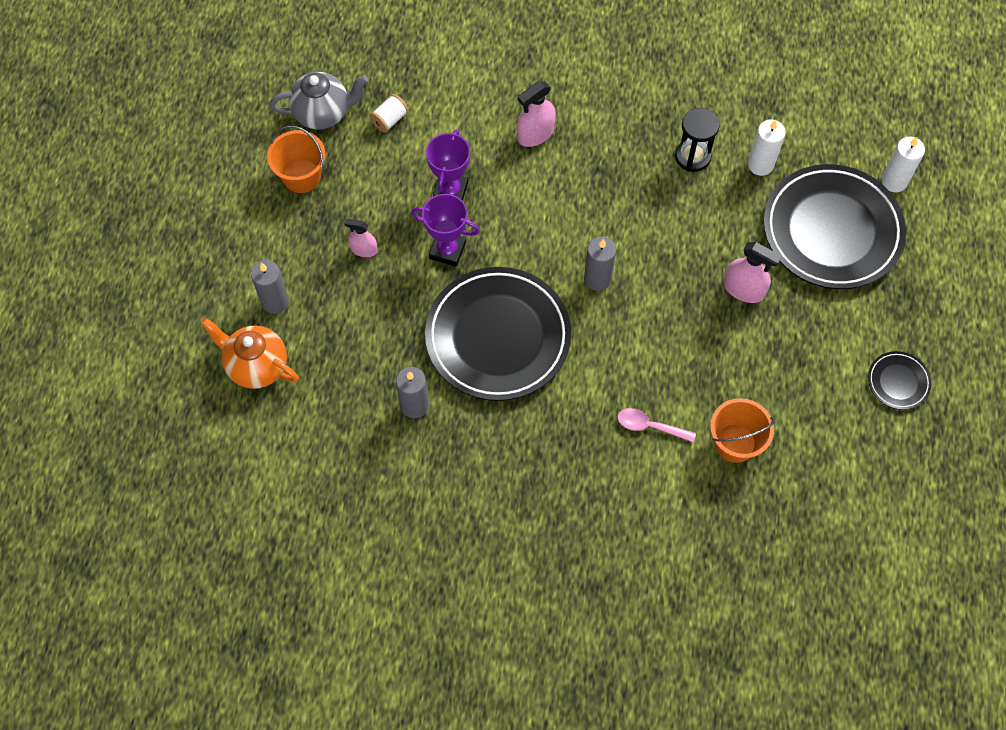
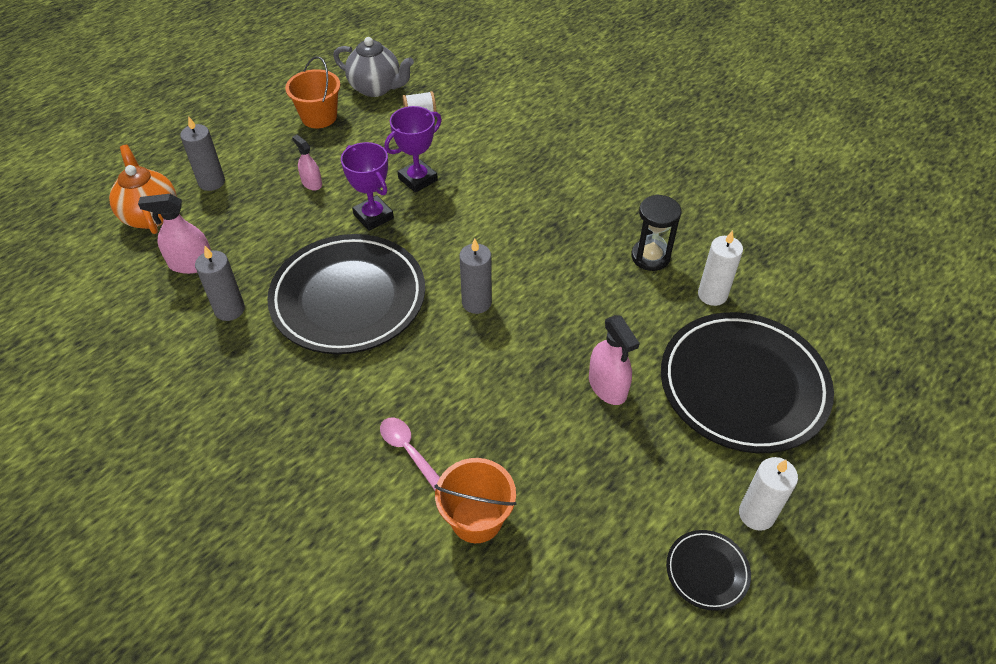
camera: 35 degrees right, 15 degrees down
pink spray bottle [517,81,556,147] -> pink spray bottle moved to [138,194,211,274]
white candle [881,136,925,192] -> white candle moved to [739,457,798,531]

